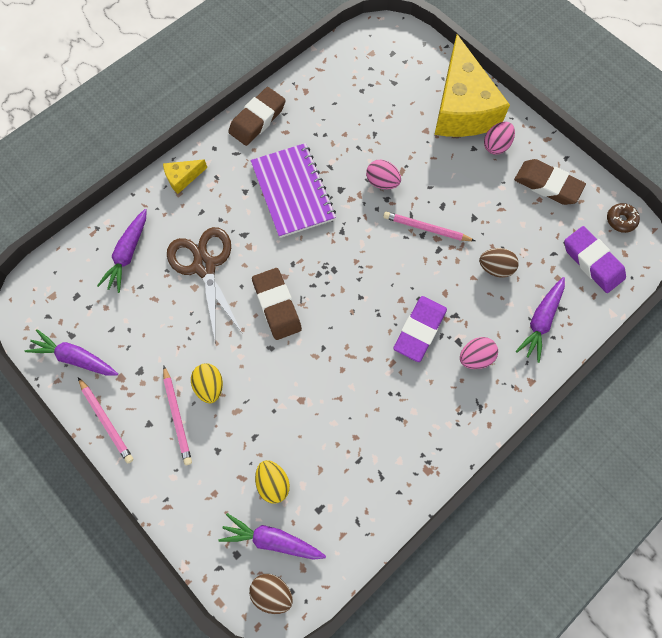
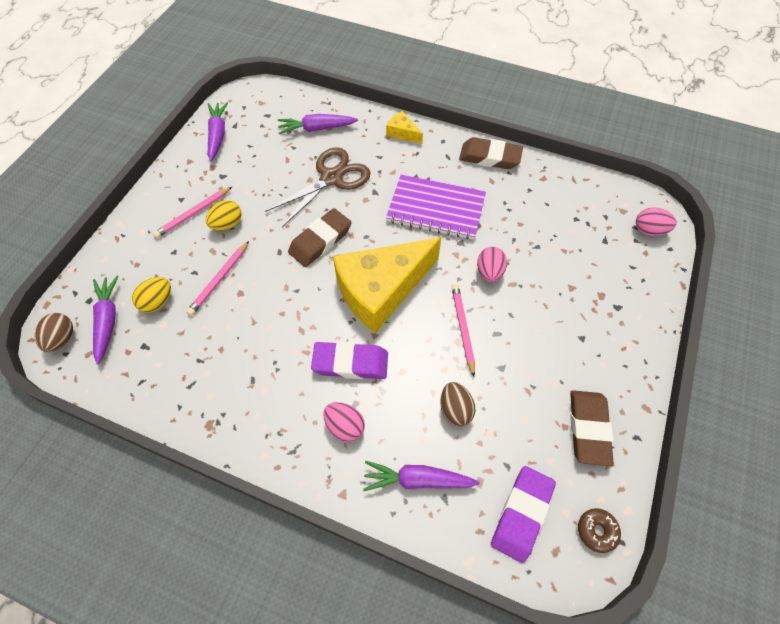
camera: 65 degrees right, 10 degrees down
pink pencil [78,377,134,464] -> pink pencil moved to [186,241,249,316]
purple notebook [250,143,336,238] -> purple notebook turned 60 degrees clockwise [386,175,486,240]
yellow cheese [434,34,510,137] -> yellow cheese moved to [333,237,441,333]
pink egg [484,122,515,154] -> pink egg moved to [636,207,677,236]

